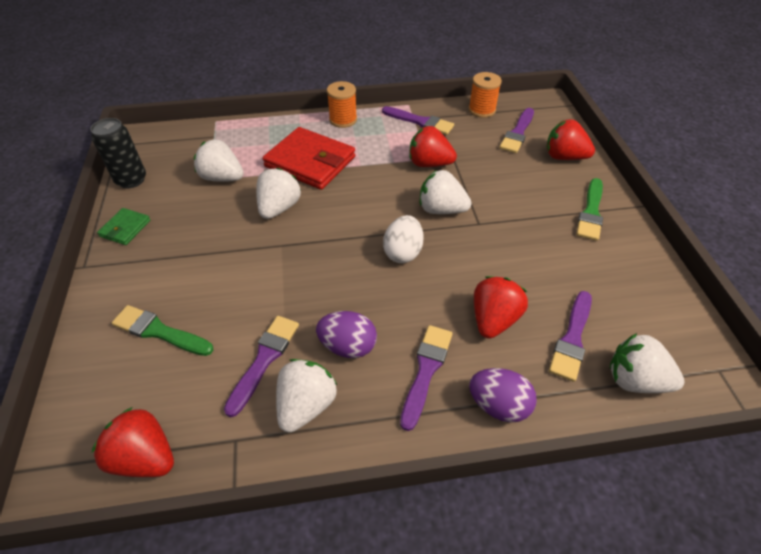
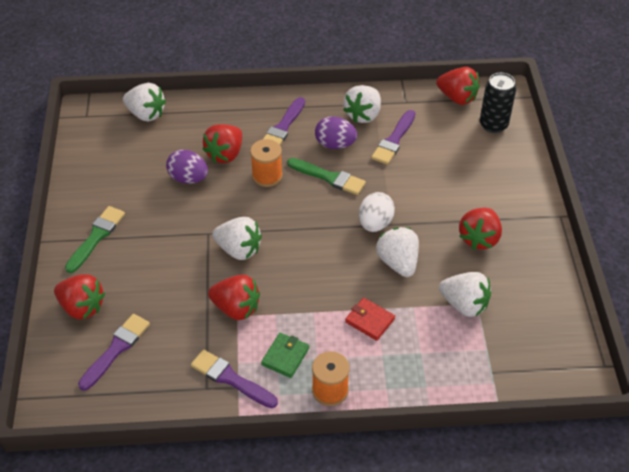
camera: 175 degrees left, 0 degrees up
black can [90,118,146,188] -> black can moved to [480,73,516,133]
green wallet [97,208,151,245] -> green wallet moved to [261,333,309,378]
green brush [112,305,213,356] -> green brush moved to [287,158,366,195]
white strawberry [256,168,301,219] -> white strawberry turned 135 degrees clockwise [376,227,419,277]
red wallet [263,127,355,190] -> red wallet [345,298,395,341], size x0.48
white egg [383,215,424,263] -> white egg moved to [359,192,395,232]
orange spool [468,72,502,118] -> orange spool moved to [250,139,283,187]
purple egg [469,368,537,423] -> purple egg moved to [166,150,208,184]
purple brush [549,291,592,382] -> none
none -> red strawberry [459,208,502,250]

